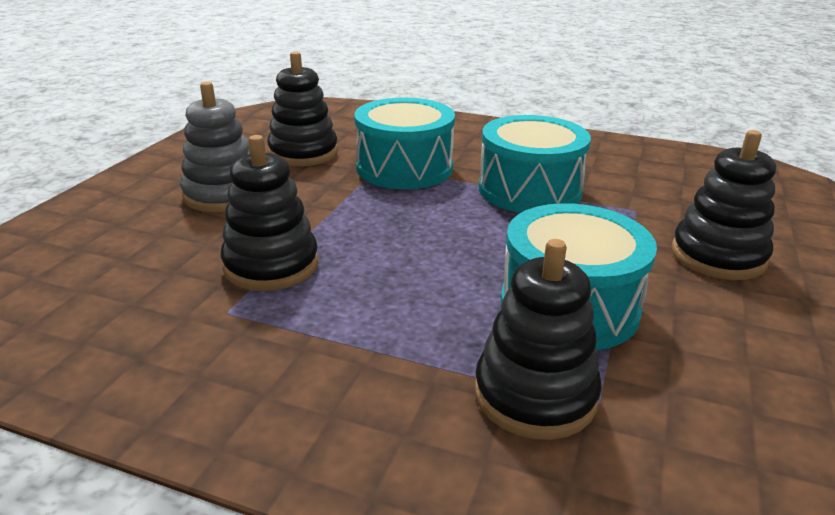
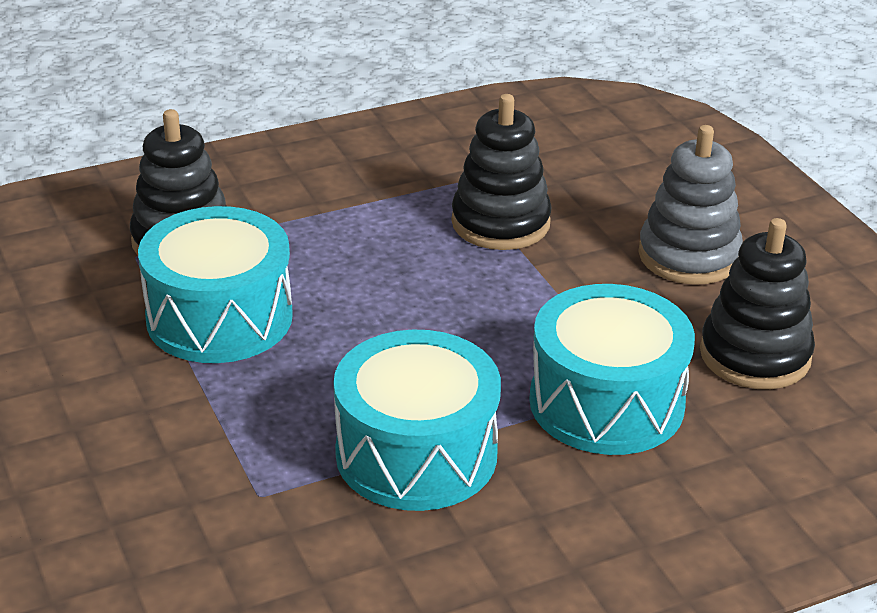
camera: 135 degrees right, 5 degrees up
black stacking toy [672,130,776,280] -> none

